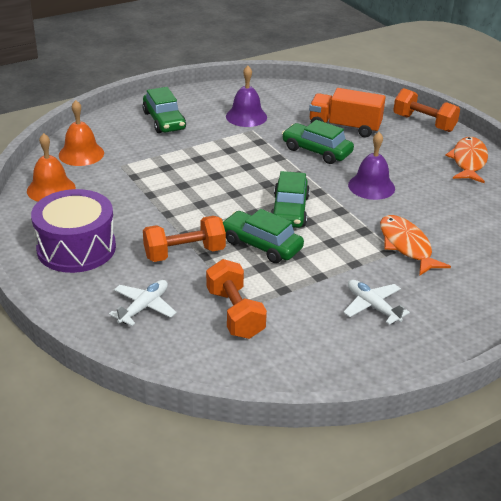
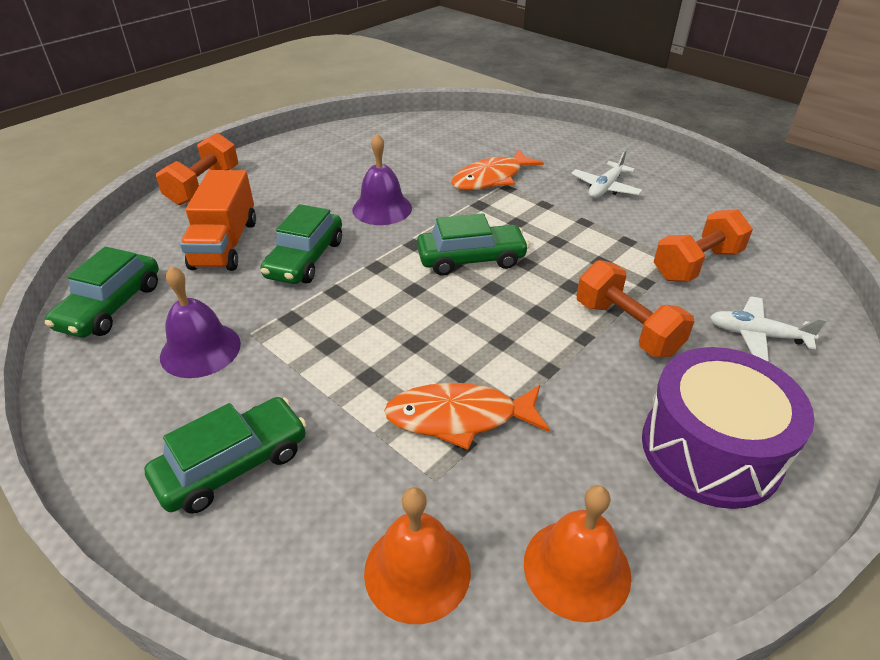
camera: 105 degrees left, 5 degrees up
green car [223,209,304,263] -> green car moved to [45,247,159,338]
orange fish [445,137,488,183] -> orange fish moved to [384,383,550,450]

